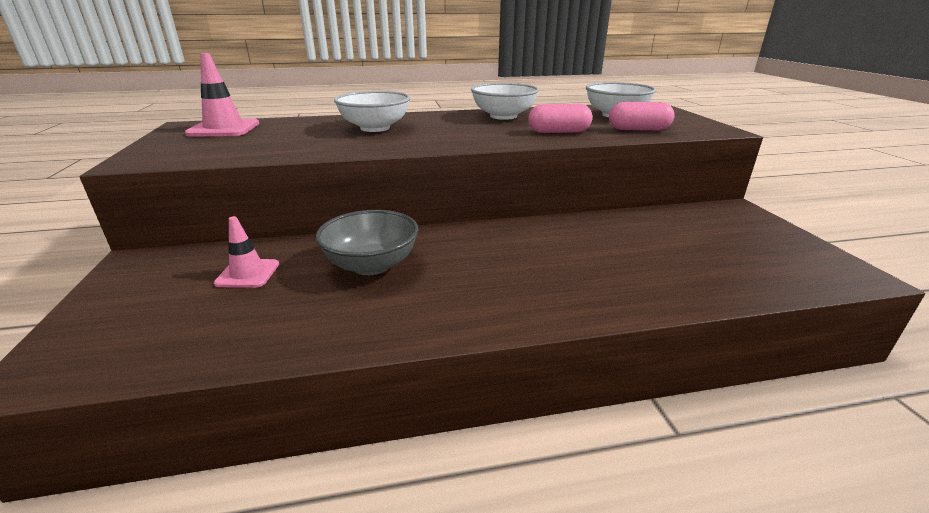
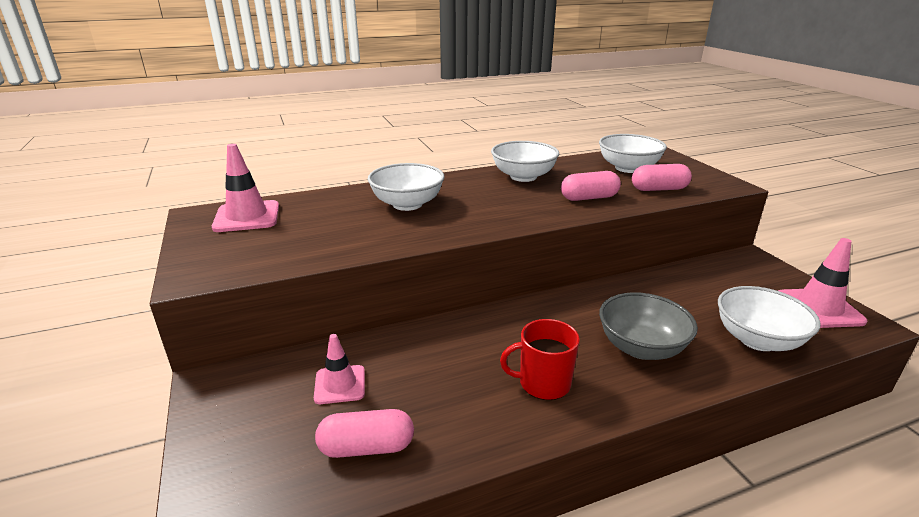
camera: 10 degrees left, 0 degrees up
grey bowl [315,210,419,275] -> grey bowl moved to [599,292,698,360]
none -> pink capsule [315,409,414,458]
none -> red mug [500,319,580,400]
none -> white bowl [718,286,821,351]
none -> pink traffic cone [778,238,867,328]

